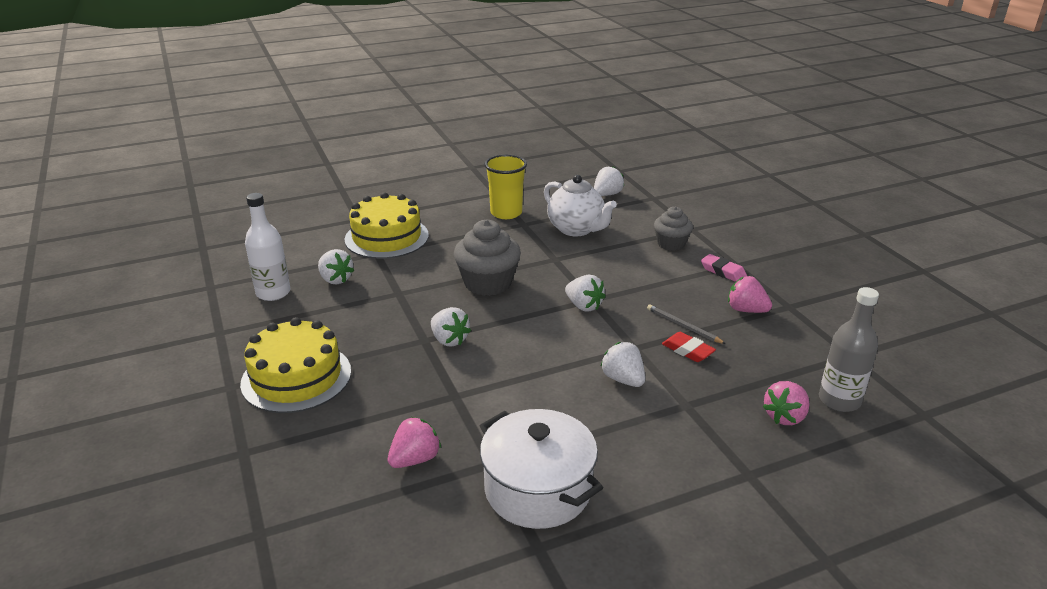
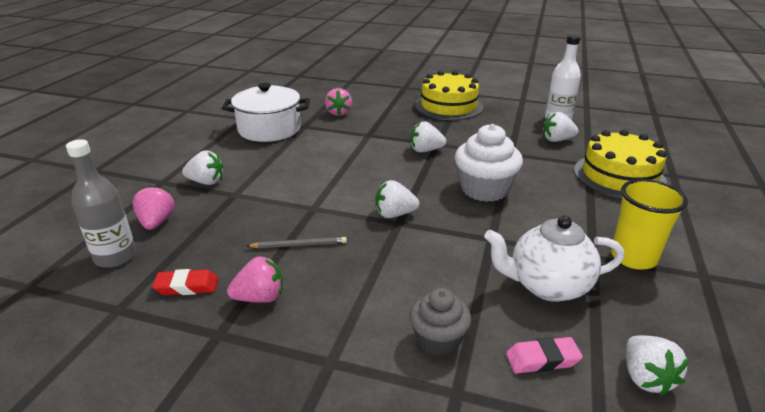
camera: 130 degrees right, 0 degrees up
grey cupcake [454,219,521,296] -> white cupcake [455,124,523,202]
white strawberry [600,342,645,387] -> white strawberry moved to [182,151,223,185]
red eraser [662,332,716,362] -> red eraser moved to [152,269,218,295]
pink eraser [701,254,747,282] -> pink eraser moved to [506,337,583,374]

